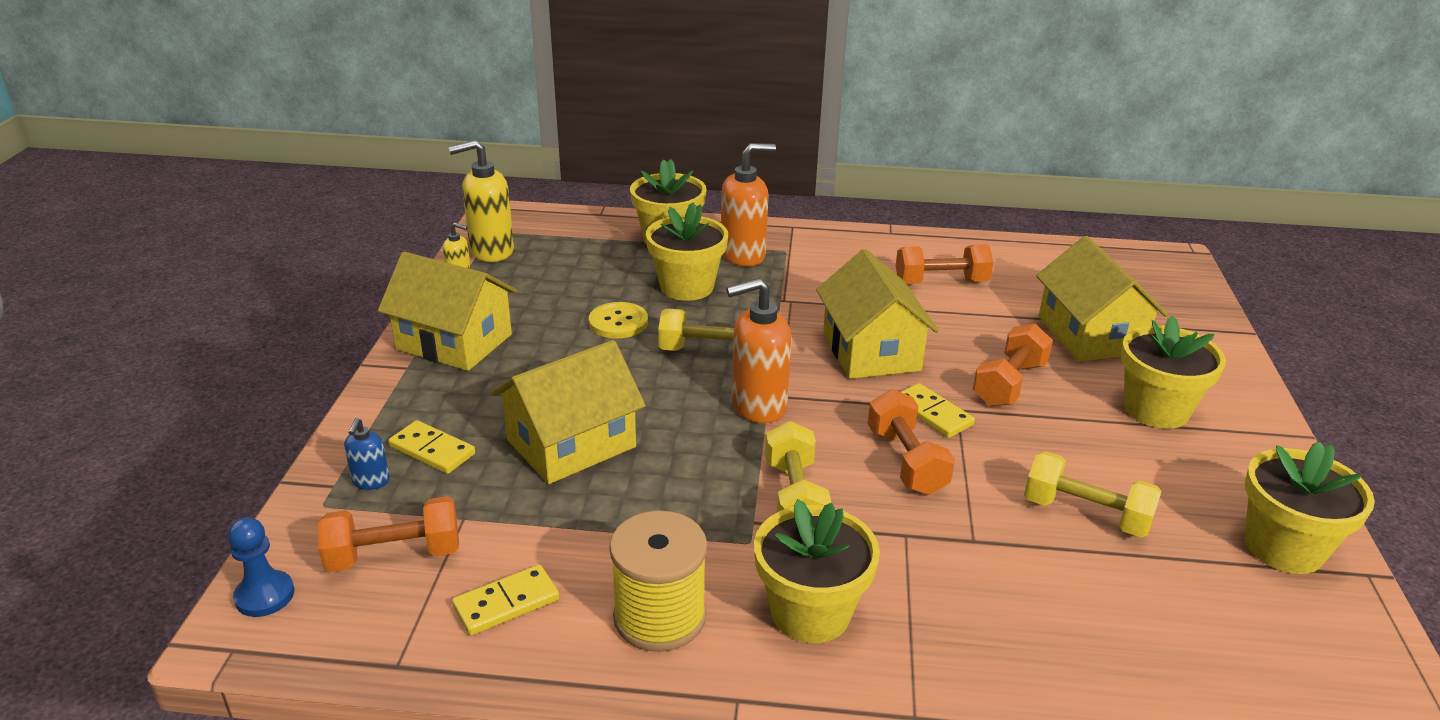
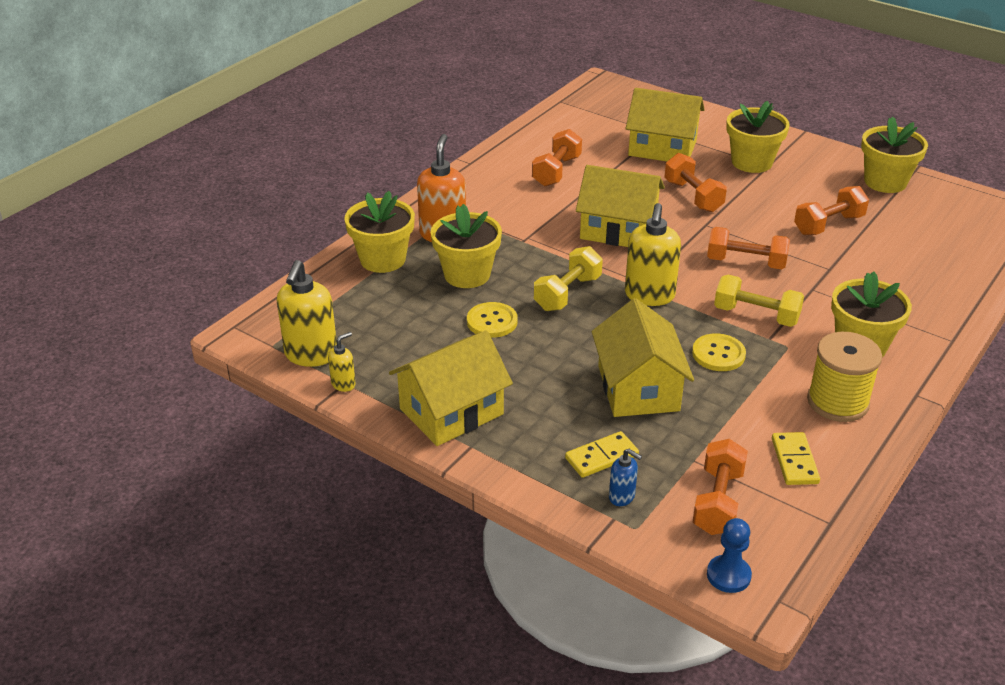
camera: 60 degrees left, 5 degrees up
orange soap dispenser [726,278,792,423] -> yellow soap dispenser [625,203,681,306]
yellow domino [901,383,975,438] -> none
yellow dumbbell [1024,451,1162,537] -> orange dumbbell [794,186,869,235]
none -> yellow button [692,333,746,371]

